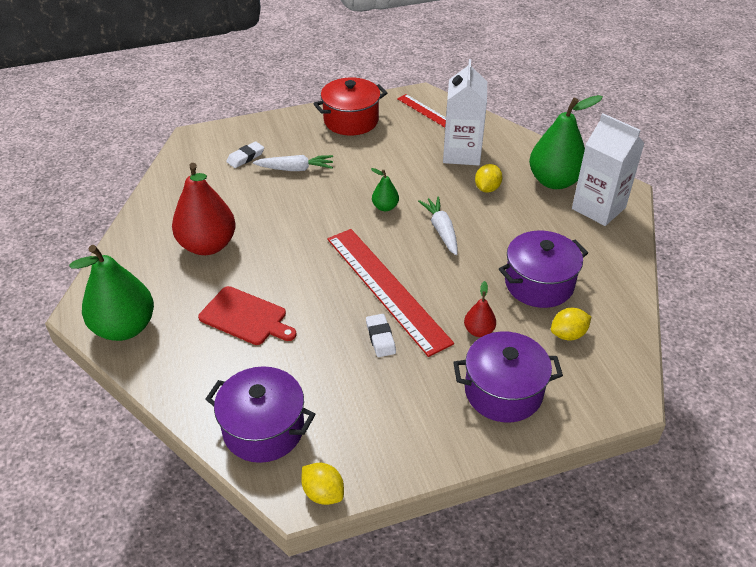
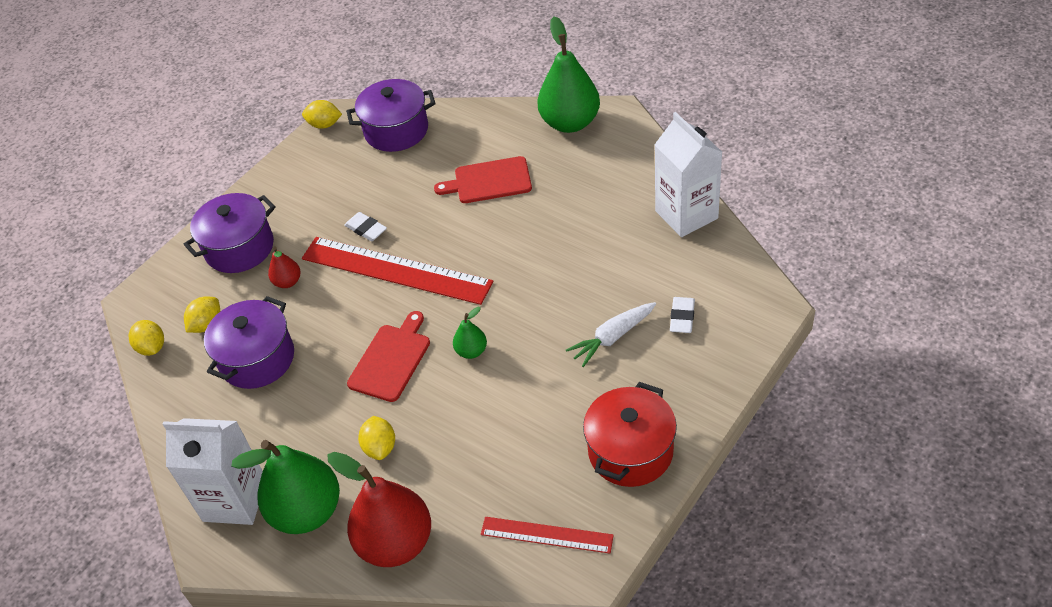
camera: 150 degrees right, 5 degrees up
red pear [172,163,236,255] -> red pear moved to [327,452,431,567]
white carrot [418,196,458,255] -> red cutting board [347,311,430,402]
white carton [443,59,487,165] -> white carton moved to [654,112,722,237]
none -> yellow lemon [129,320,164,356]

